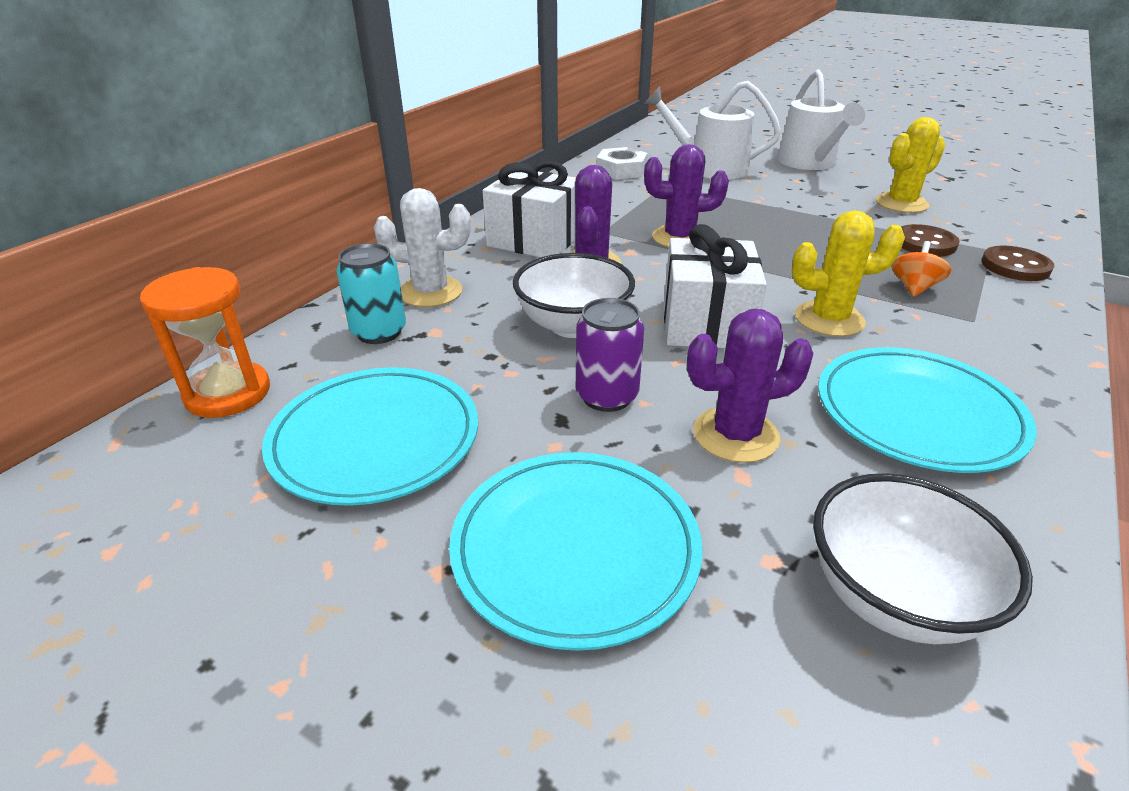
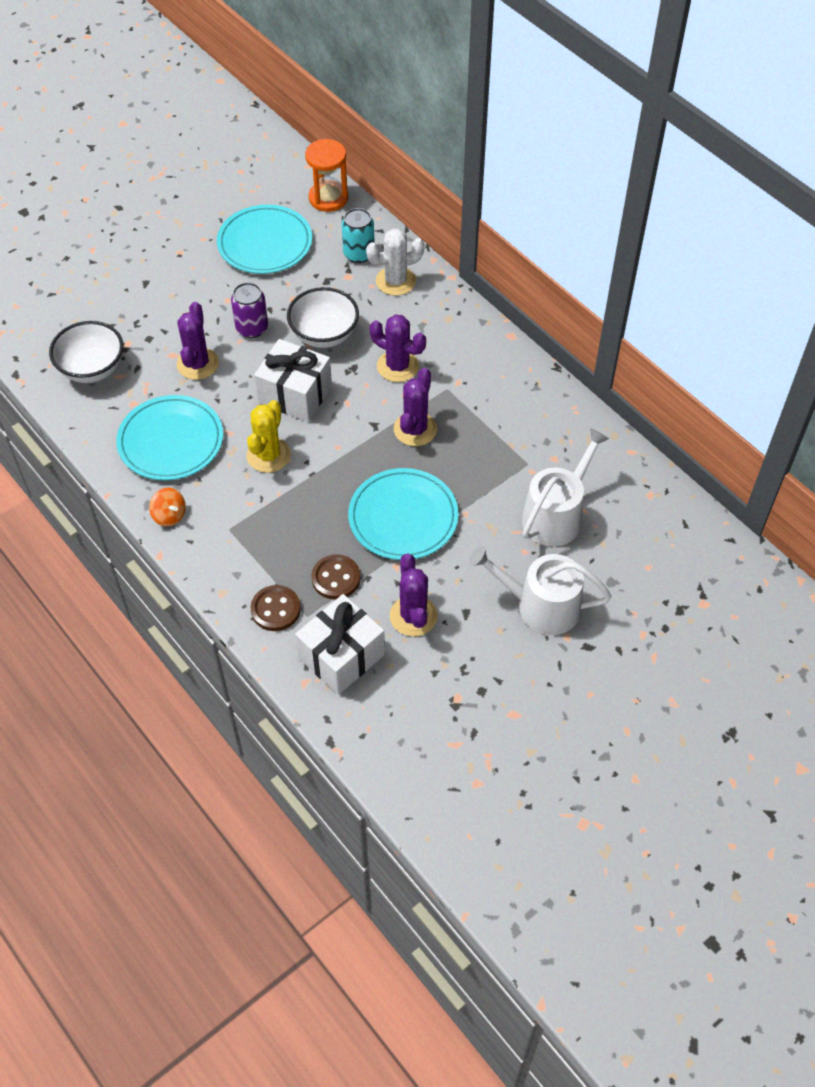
camera: 110 degrees right, 20 degrees up
white cactus [374,188,471,307] -> white cactus turned 45 degrees clockwise [366,229,425,296]
turquoise plate [449,452,703,651] -> turquoise plate moved to [348,468,459,560]
white gift [482,161,576,258] -> white gift moved to [295,594,385,695]
white nut [596,147,648,180] -> none
yellow cactus [876,117,945,213] -> purple cactus [390,554,438,637]
orange spinning top [892,241,951,297] -> orange spinning top moved to [149,488,186,526]

